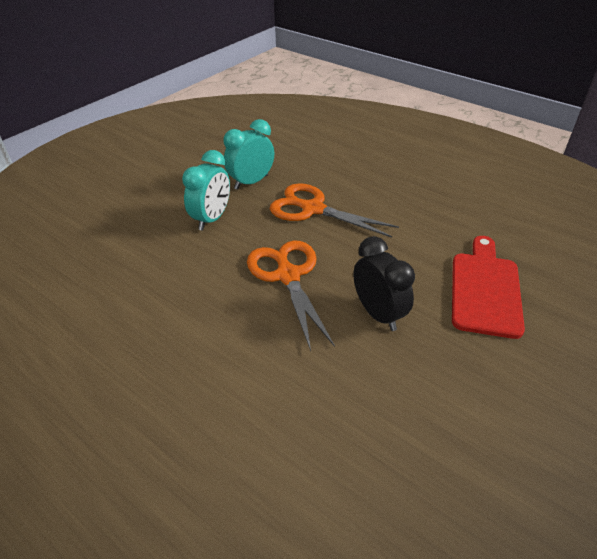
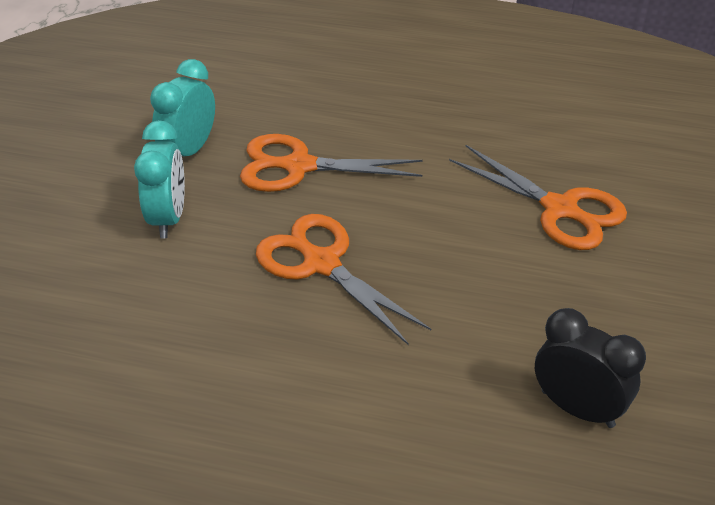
camera: 25 degrees left, 0 degrees up
black clock [354,236,415,331] -> black clock moved to [535,308,646,428]
red cutting board [452,236,525,339] -> orange scissors [449,145,627,250]

